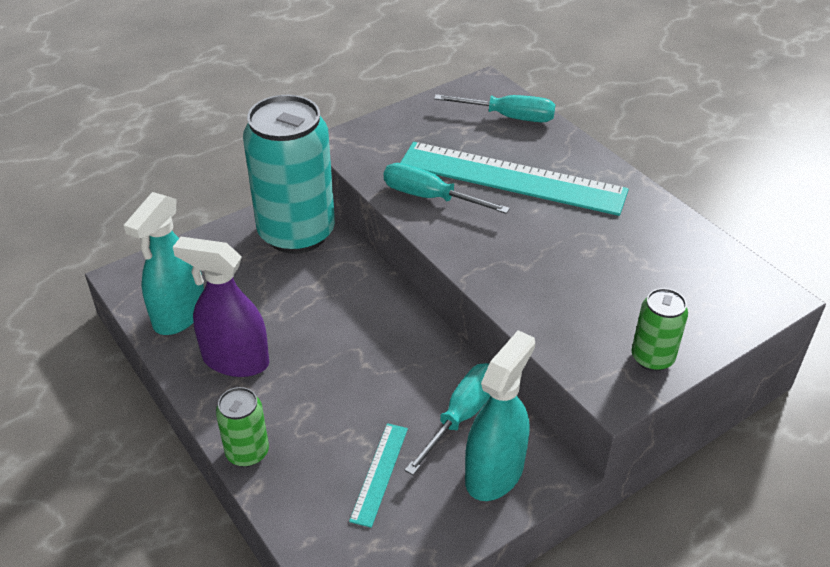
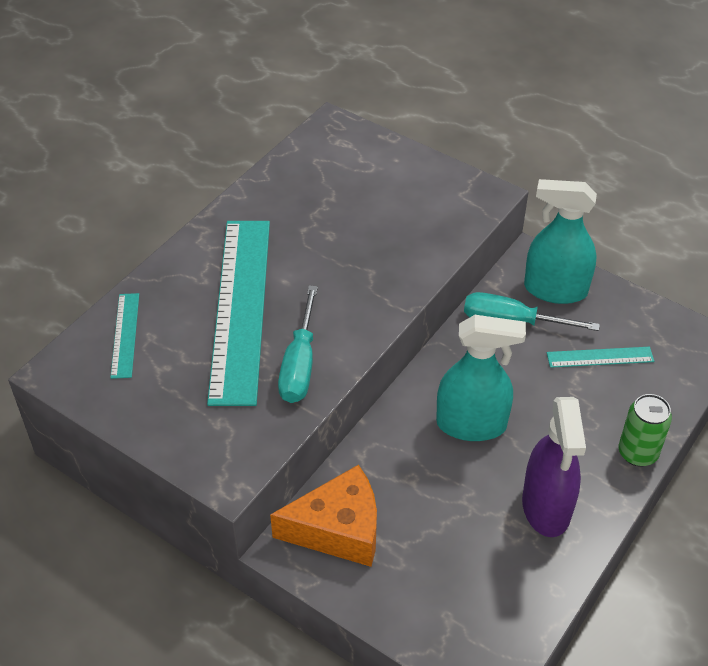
camera: 110 degrees left, 5 degrees up
turquoise spray bottle [124,192,204,335] -> turquoise spray bottle moved to [436,315,526,441]
turquoise can [243,95,335,254] -> orange cheese [270,465,377,567]
turquoise screwdriver [434,94,555,122] -> turquoise ruler [110,293,139,379]
green can [632,288,688,371] -> none

